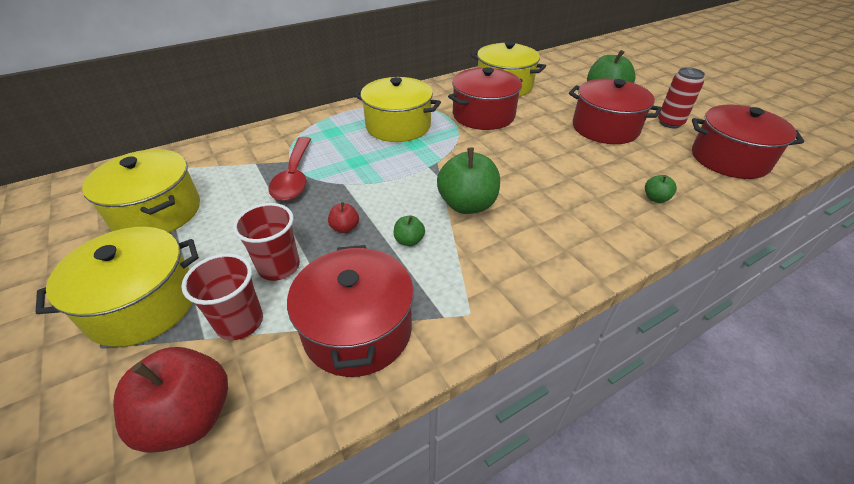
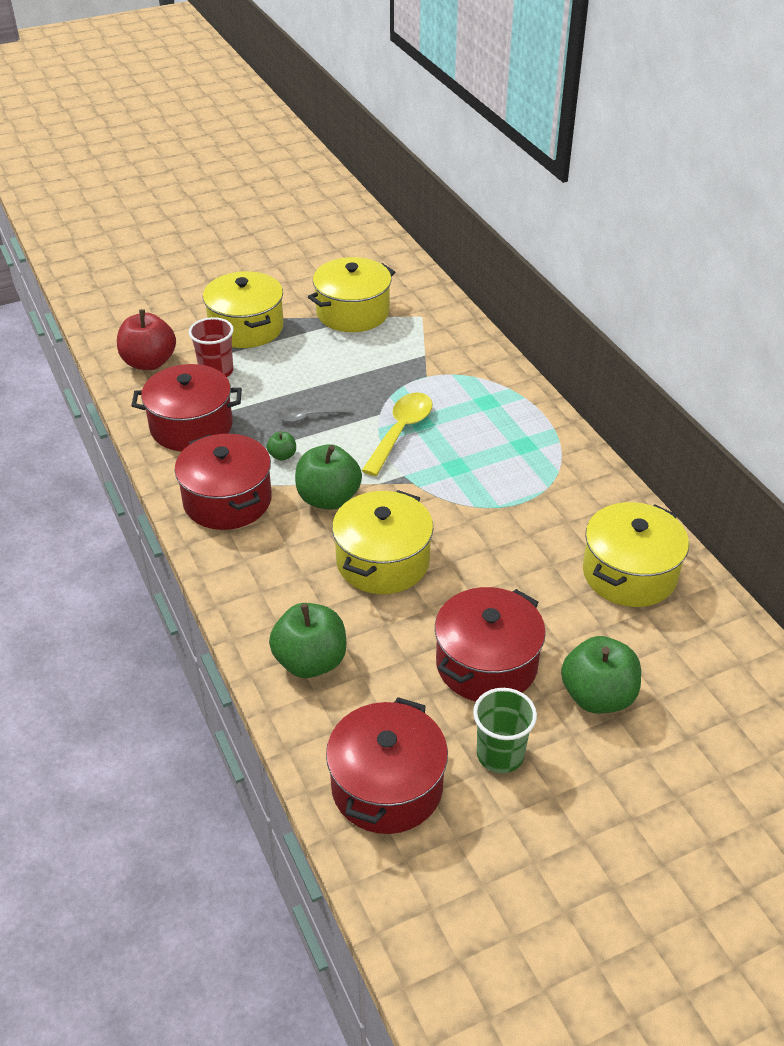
camera: 95 degrees right, 0 degrees up
red cup [233,203,300,281] -> none
red spoon [268,137,311,201] -> none
red apple [328,202,359,233] -> grey spoon [278,406,352,423]
yellow pot [354,77,441,142] -> yellow pot moved to [332,490,433,594]
red pot [448,67,523,130] -> red pot moved to [174,434,272,530]
green apple [645,175,677,203] -> green apple [269,603,346,678], size x2.14
red can [658,67,705,128] -> green cup [473,688,537,773]
none -> yellow spoon [361,392,433,476]

